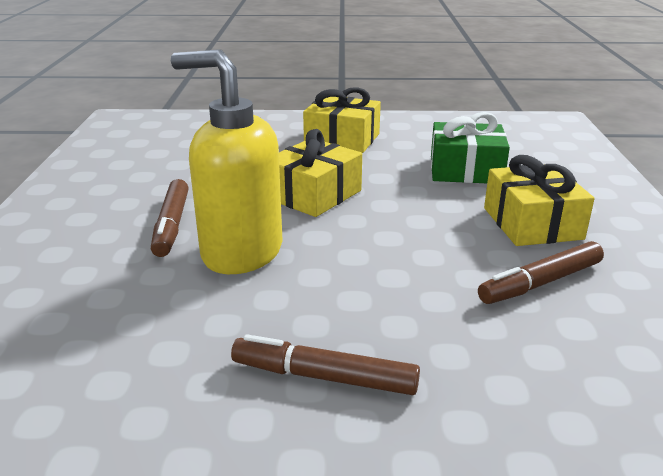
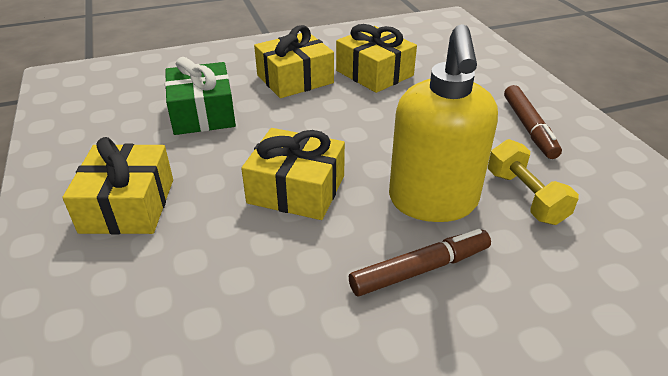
camera: 110 degrees left, 10 degrees up
brown marker [478,241,604,304] -> yellow gift [336,24,417,93]
none -> yellow dumbbell [488,139,579,225]

